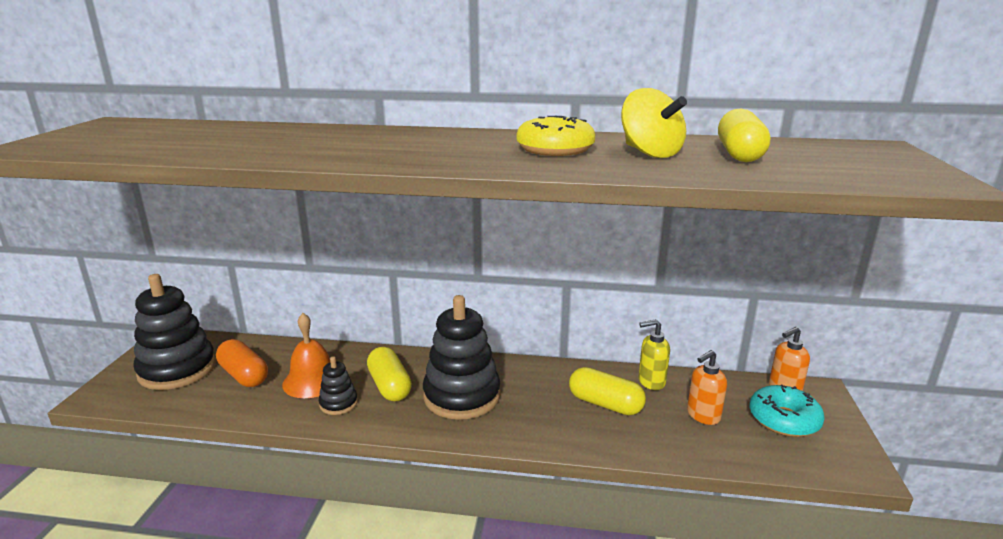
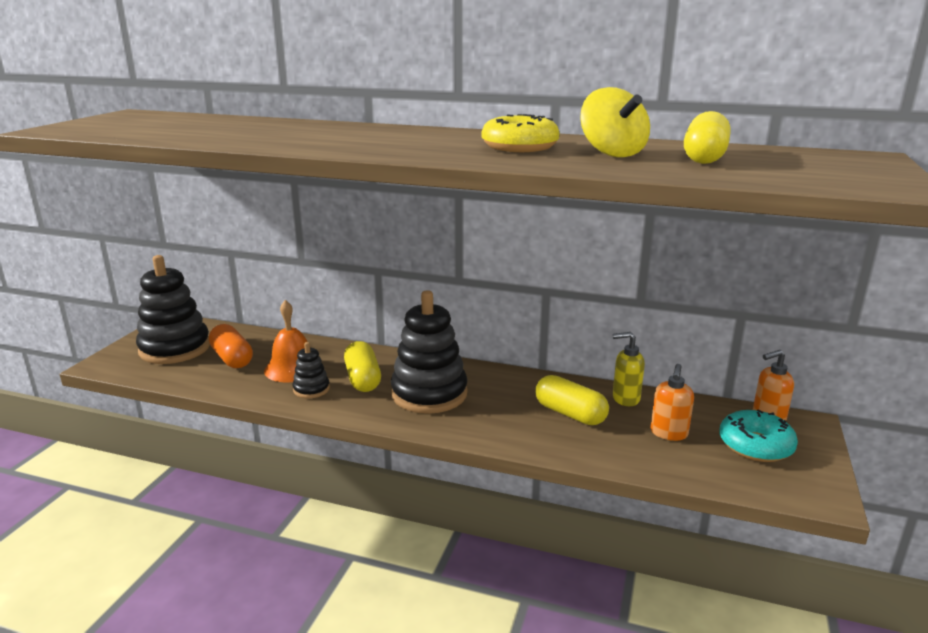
camera: 10 degrees right, 0 degrees up
orange soap dispenser [687,350,727,425] -> orange soap dispenser turned 45 degrees counterclockwise [651,364,694,441]

